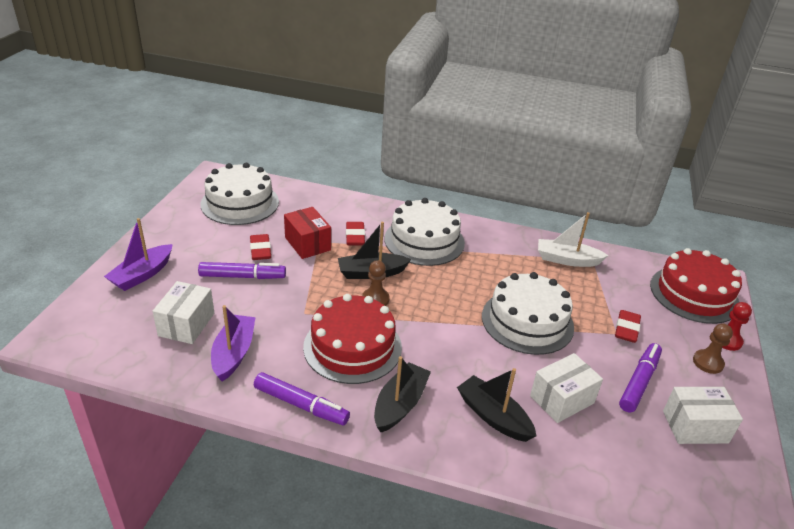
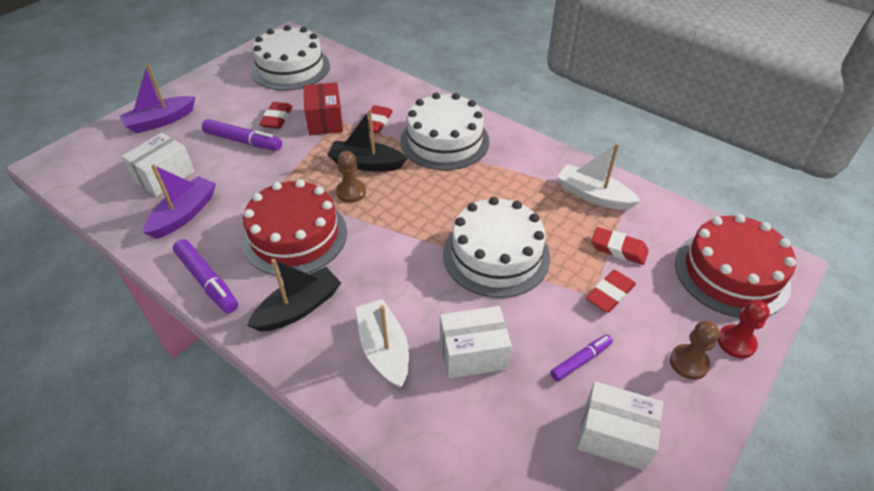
camera: 25 degrees right, 10 degrees up
black boat [457,368,536,442] -> white boat [356,299,409,388]
purple marker [619,343,662,412] -> purple marker [550,335,613,381], size x0.64
none -> red eraser [591,227,649,265]

